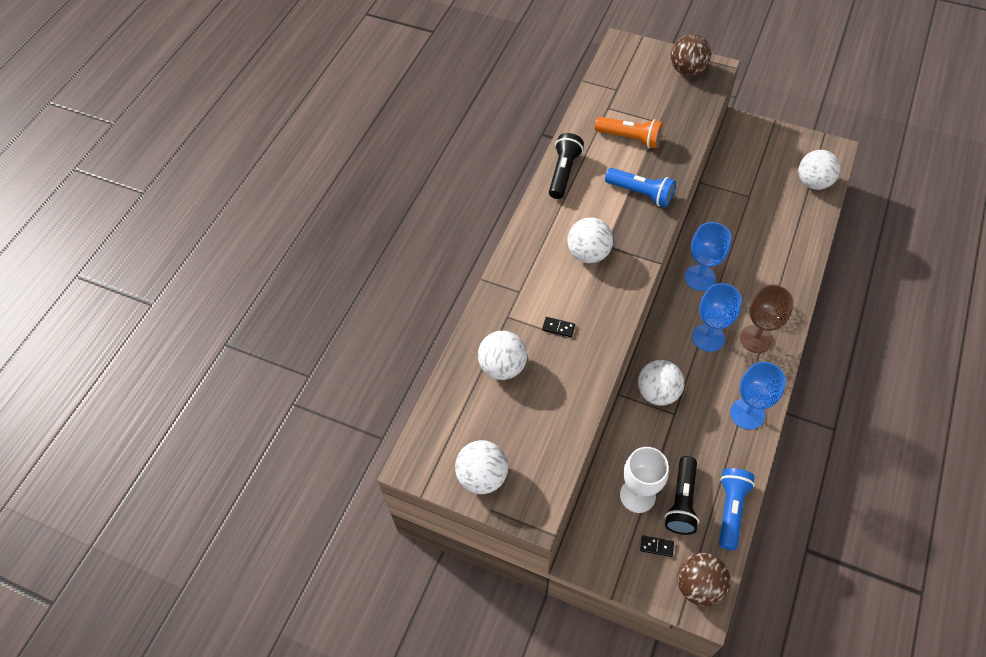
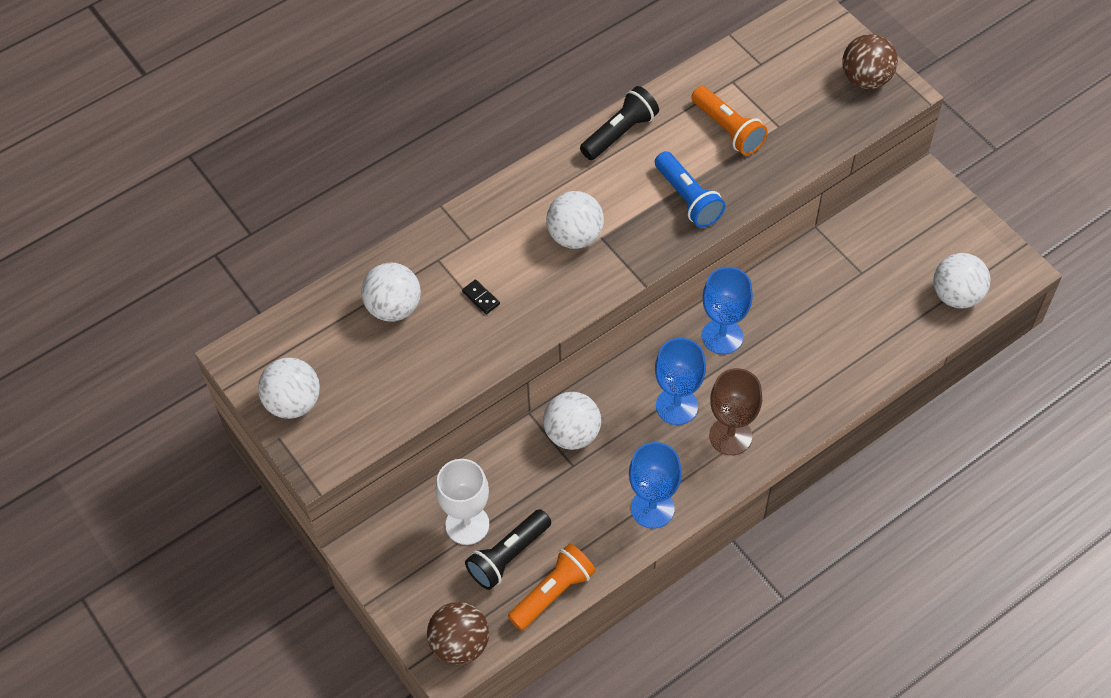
camera: 30 degrees right, 0 degrees up
black domino [640,535,674,557] -> none
blue flashlight [719,468,755,550] -> orange flashlight [508,543,596,630]

